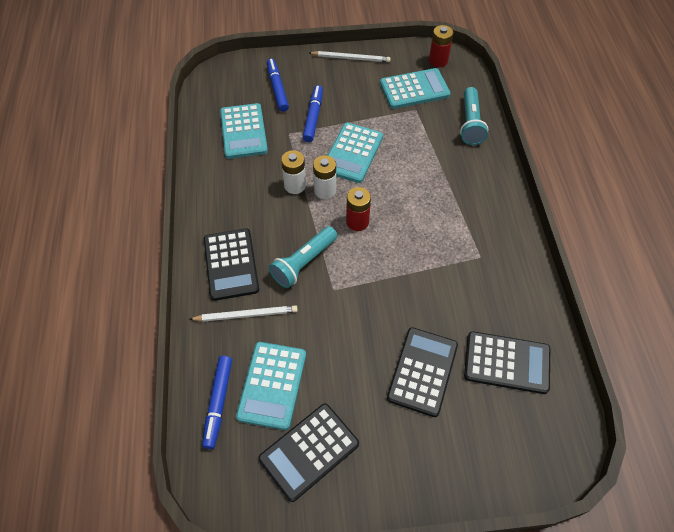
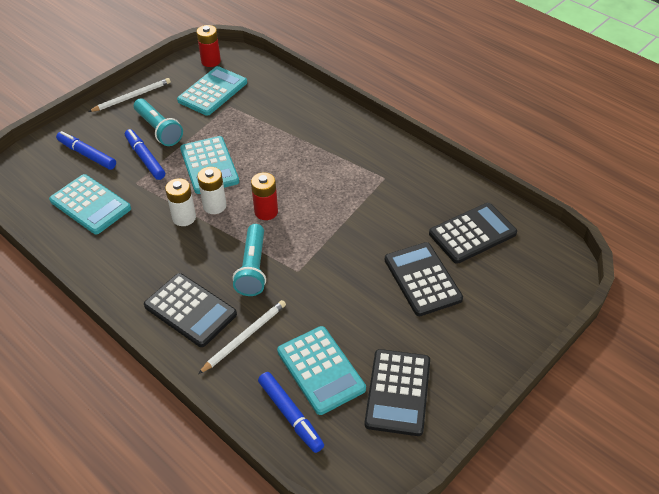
camera: 40 degrees left, 10 degrees down
turquoise flashlight [460,87,488,145] -> turquoise flashlight moved to [134,98,183,146]

